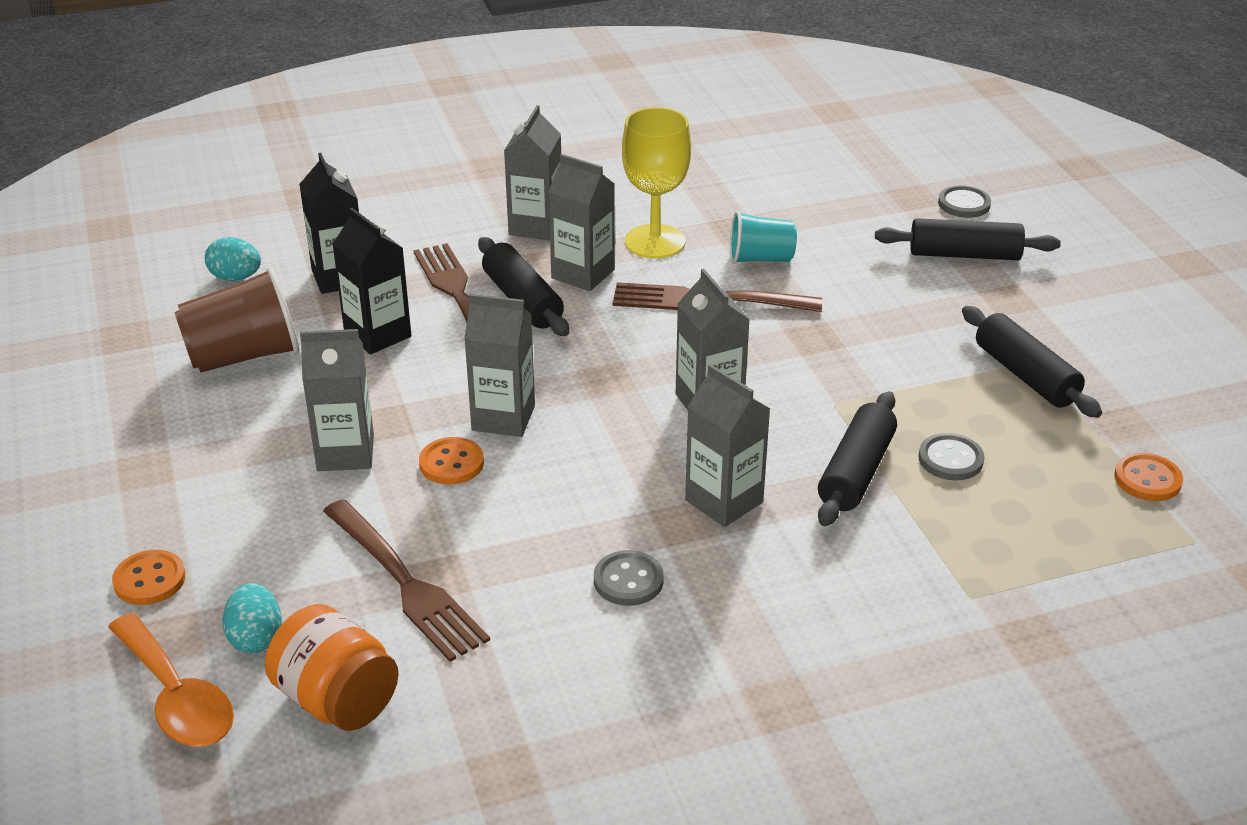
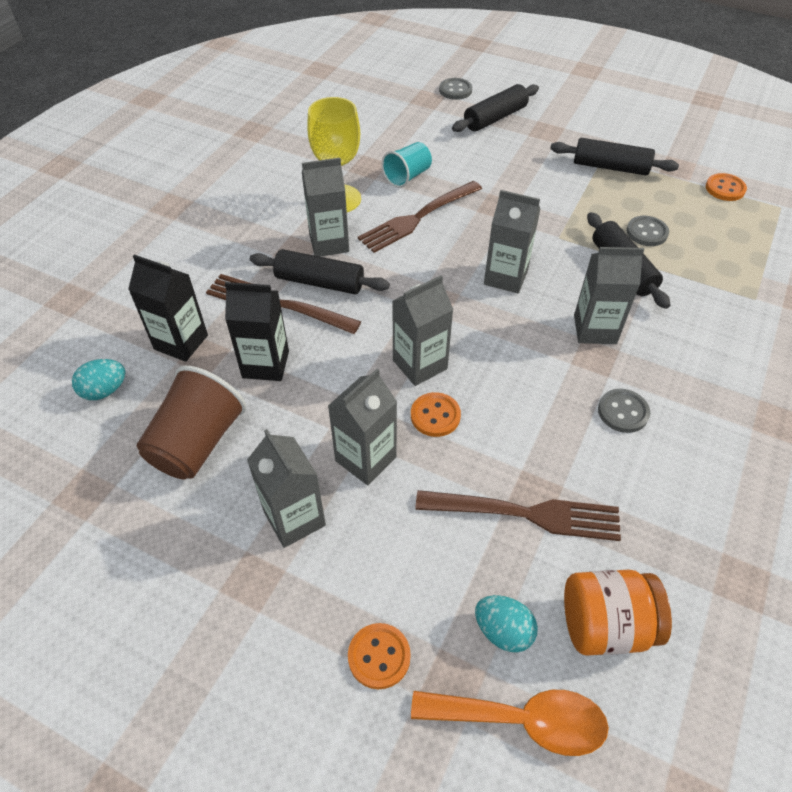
camera: 45 degrees left, 15 degrees up
grey carton [504,105,561,240] -> grey carton moved to [247,429,326,548]

